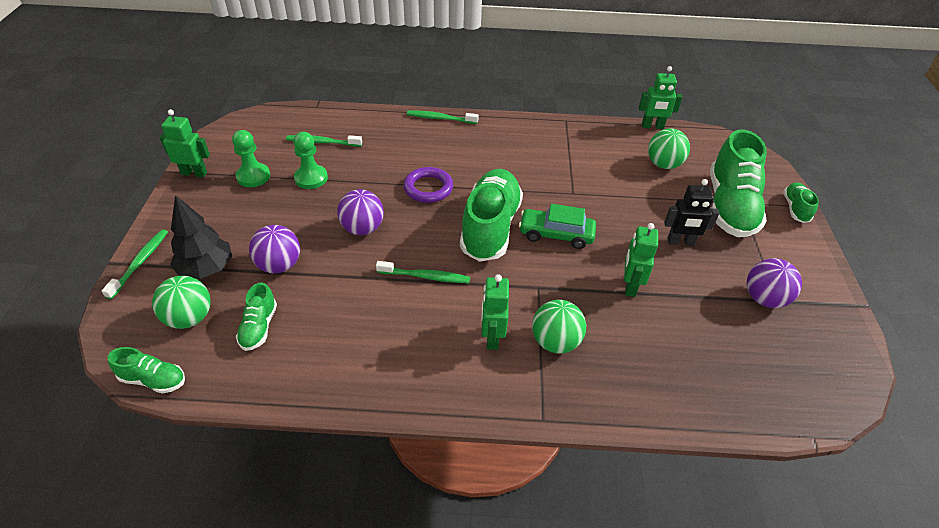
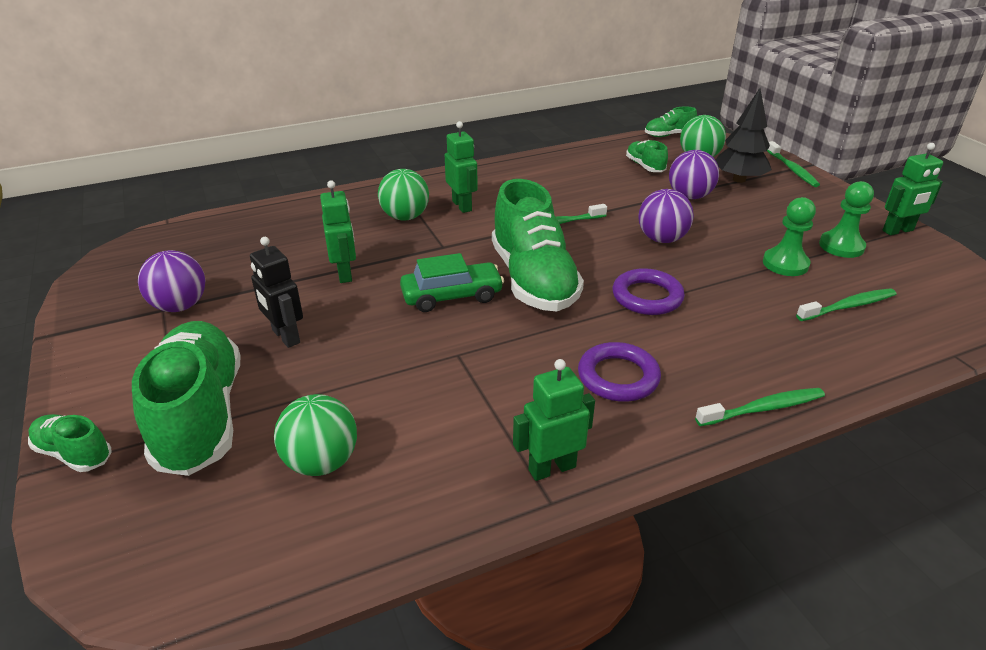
camera: 155 degrees right, 10 degrees down
green robot [639,66,682,129] -> green robot moved to [513,359,595,481]
black robot [664,179,719,246] -> black robot turned 105 degrees counterclockwise [250,237,303,348]
green shoe [783,182,819,223] -> green shoe turned 135 degrees clockwise [28,414,112,472]
none -> purple ring [578,342,661,402]

